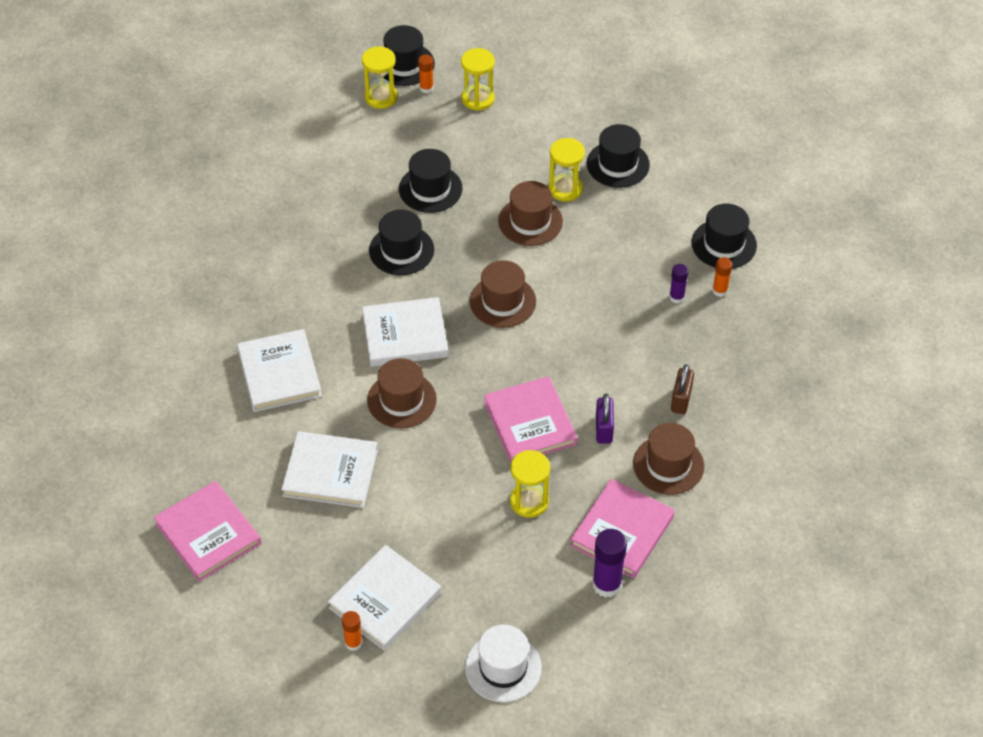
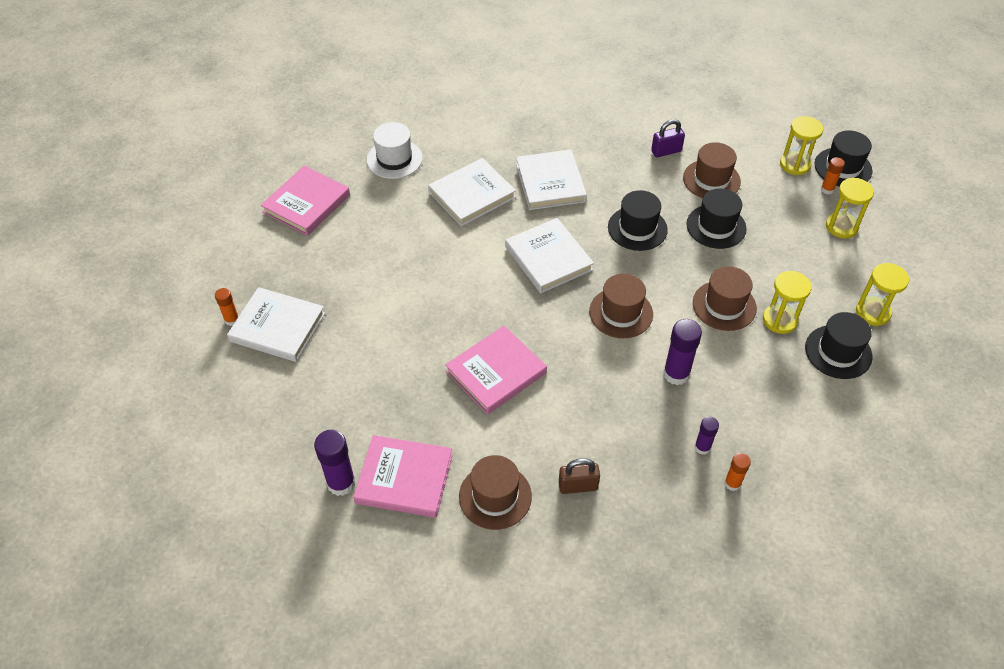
camera: 70 degrees right, 0 degrees up
white book [281,431,378,508] -> white book moved to [516,149,587,210]
brown hat [367,358,437,428] -> brown hat moved to [683,142,741,198]
white hat [465,624,542,702] -> white hat moved to [367,122,423,179]
yellow hourglass [510,450,550,518] -> yellow hourglass moved to [856,263,909,326]
purple padlock [596,394,614,444] -> purple padlock moved to [651,119,685,158]
black hat [692,204,757,269] -> none
none -> purple glue stick [663,319,702,385]

